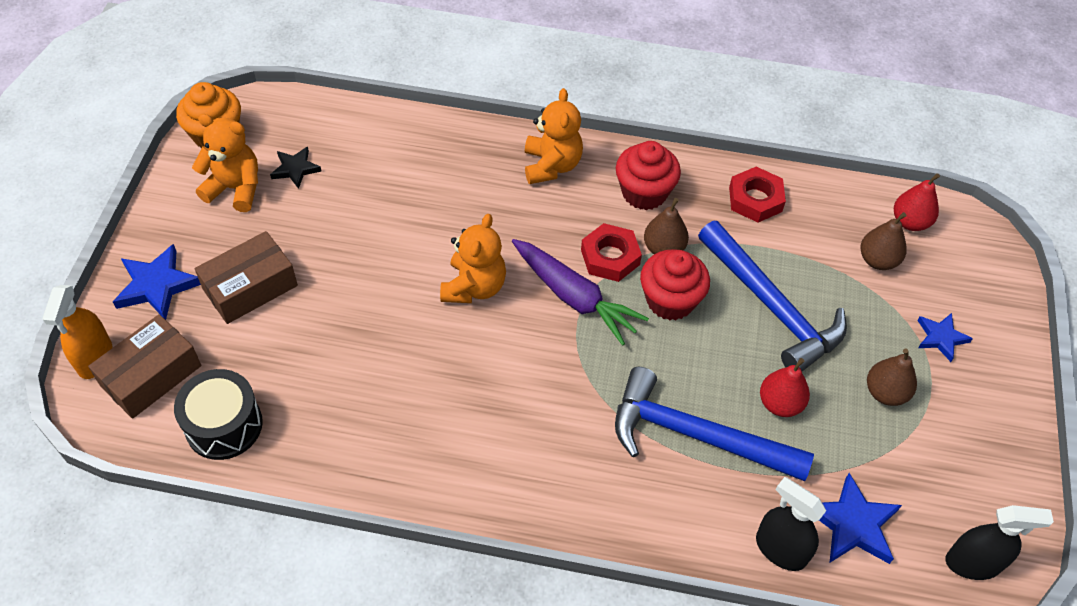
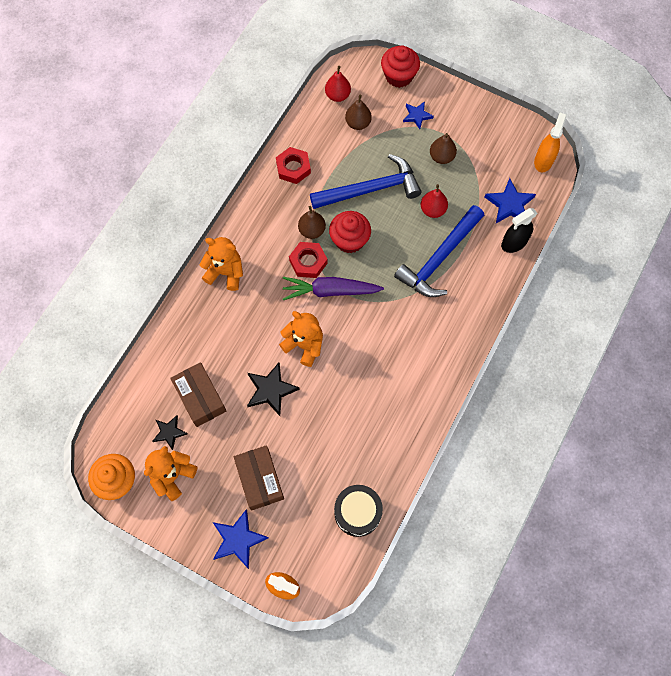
camera: 70 degrees left, 15 degrees up
brown box [88,314,201,419] -> brown box moved to [170,362,226,427]
purple carrot [512,239,649,346] -> purple carrot turned 150 degrees counterclockwise [283,277,384,300]
red cupcake [616,141,681,210] -> red cupcake moved to [381,46,420,88]
black spray bottle [945,505,1054,580] -> orange spray bottle [534,113,567,173]
none -> black star [247,363,300,416]

